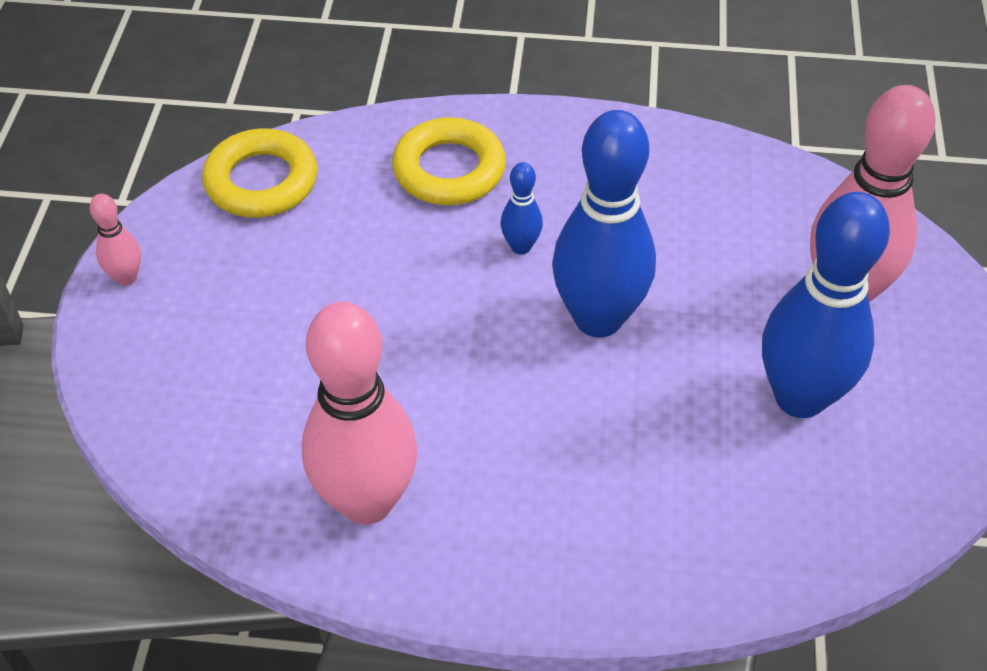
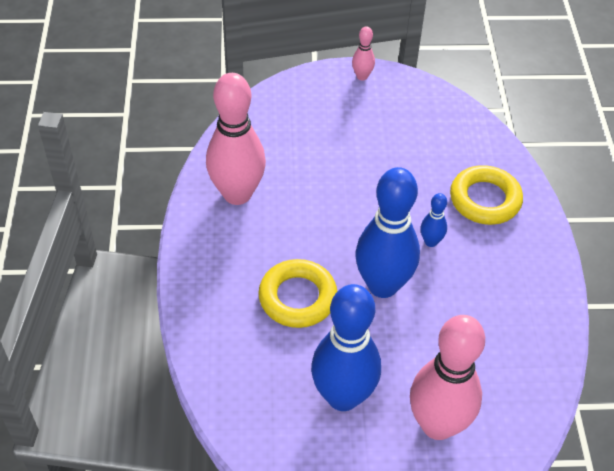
camera: 80 degrees right, 0 degrees up
yellow ring [202,129,317,218] -> yellow ring moved to [258,259,337,328]

